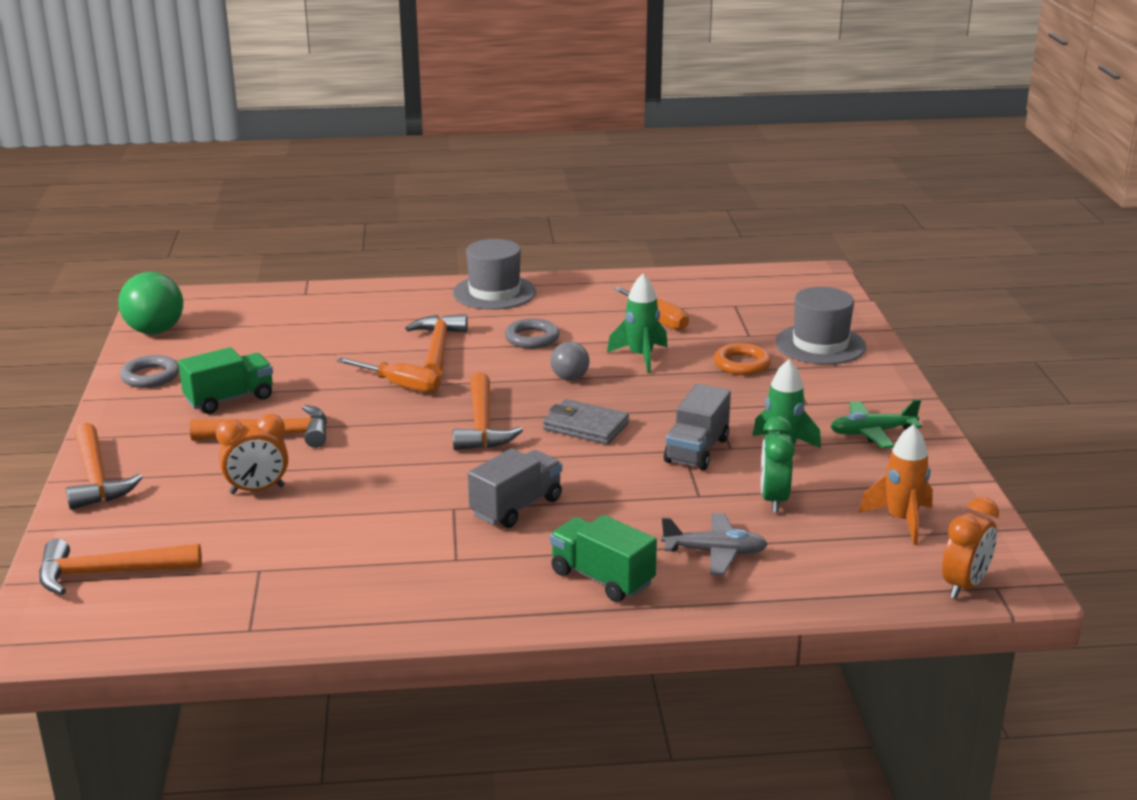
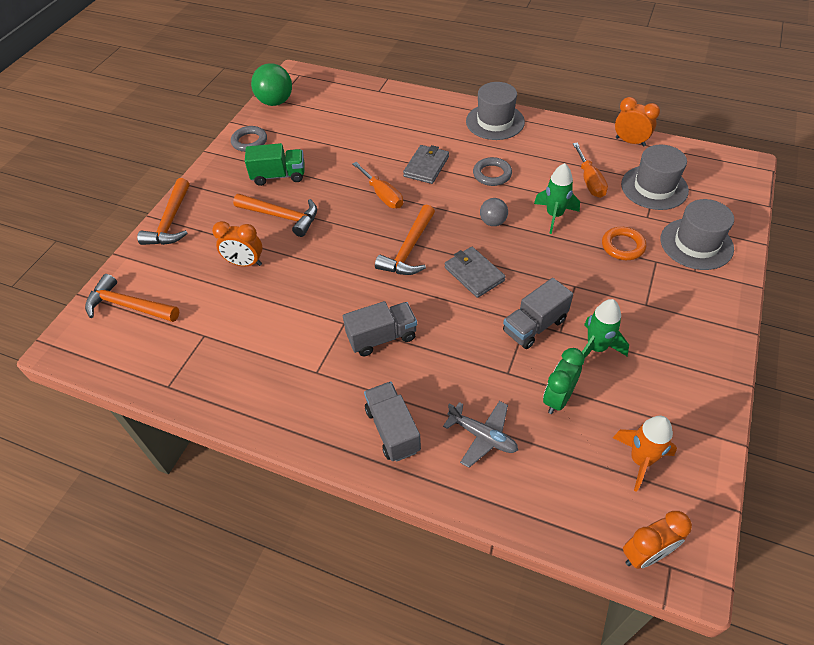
camera: 30 degrees right, 25 degrees up
orange hammer [405,314,468,377] -> grey wallet [403,145,449,184]
green truck [550,515,657,602] -> grey truck [364,381,421,462]
green plane [830,399,922,448] -> none
none -> orange clock [615,97,660,147]
none -> grey hat [621,145,689,210]

